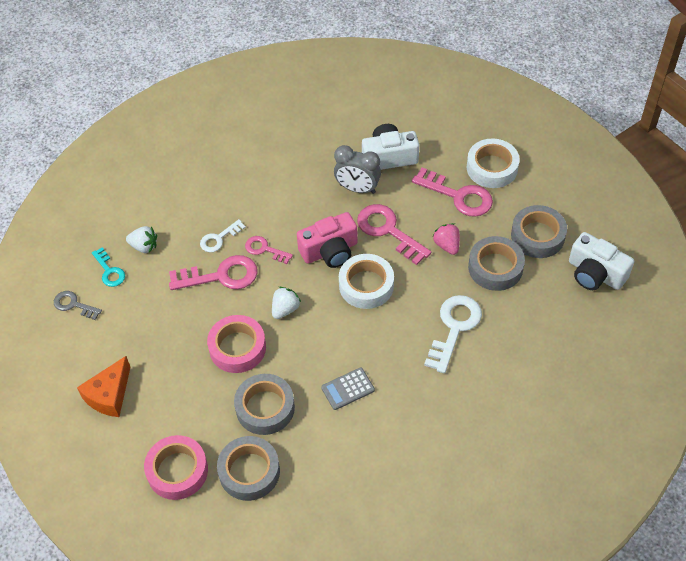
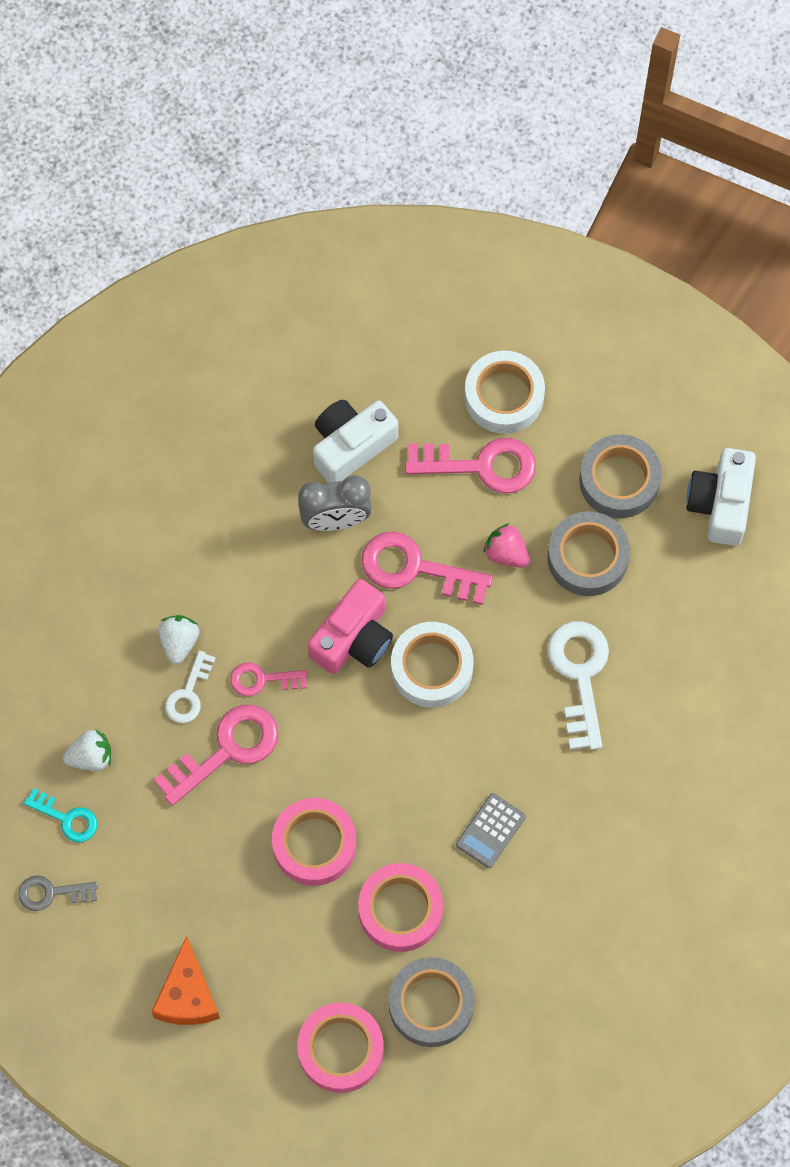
camera: 30 degrees left, 15 degrees up
grey tape [234,374,295,435] -> pink tape [358,863,443,952]
white strawberry [272,287,301,319] -> white strawberry moved to [158,615,199,664]
white camera [569,232,634,290] -> white camera turned 90 degrees clockwise [686,448,756,546]

